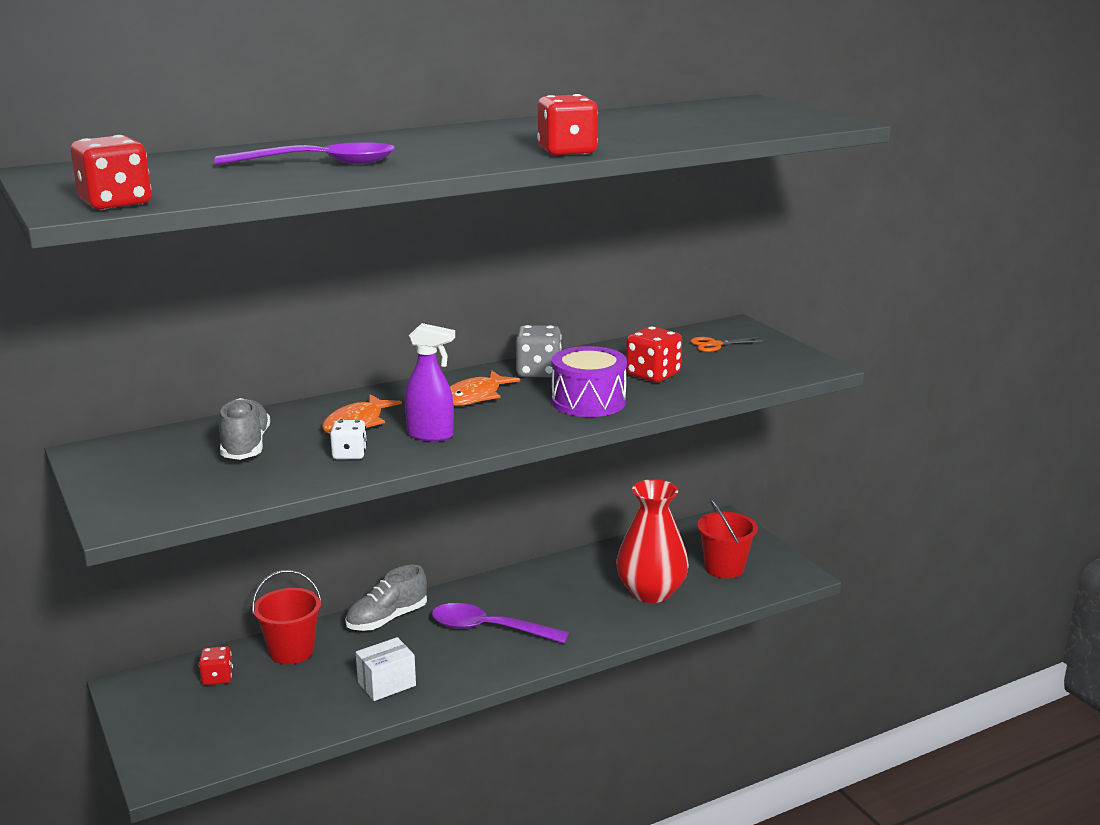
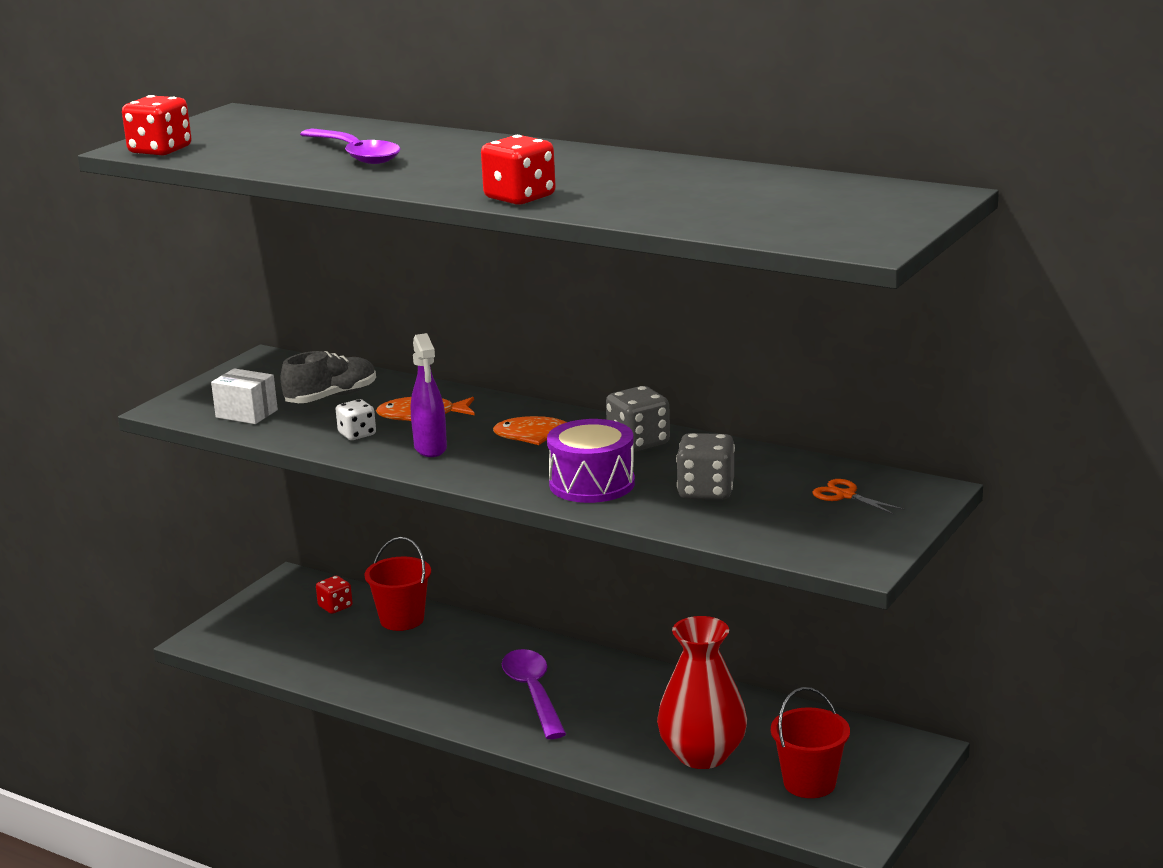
camera: 60 degrees right, 0 degrees up
grey shoe [345,565,427,631] -> none
white box [356,637,416,701] -> white box moved to [211,368,278,424]
red dice [626,326,682,382] -> grey dice [676,433,735,500]

